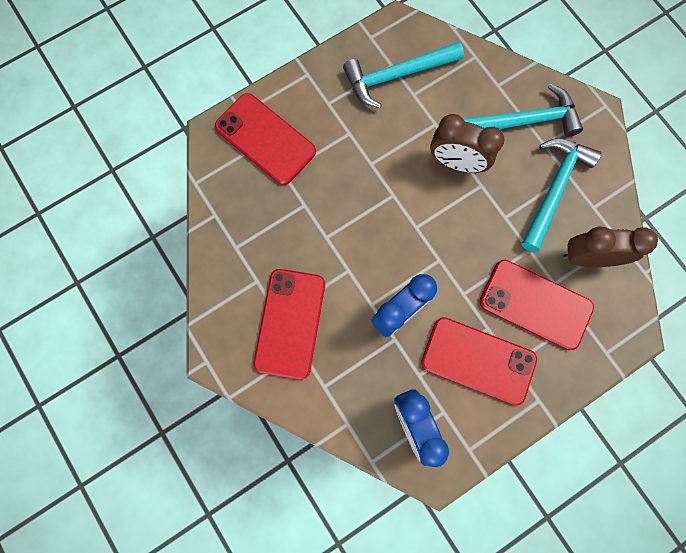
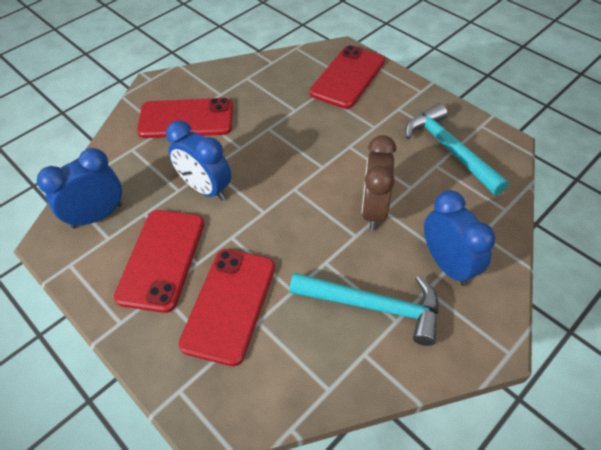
camera: 80 degrees right, 25 degrees down
turquoise hammer [464,83,583,136] -> blue clock [424,190,496,286]
brown clock [563,226,658,267] -> none

